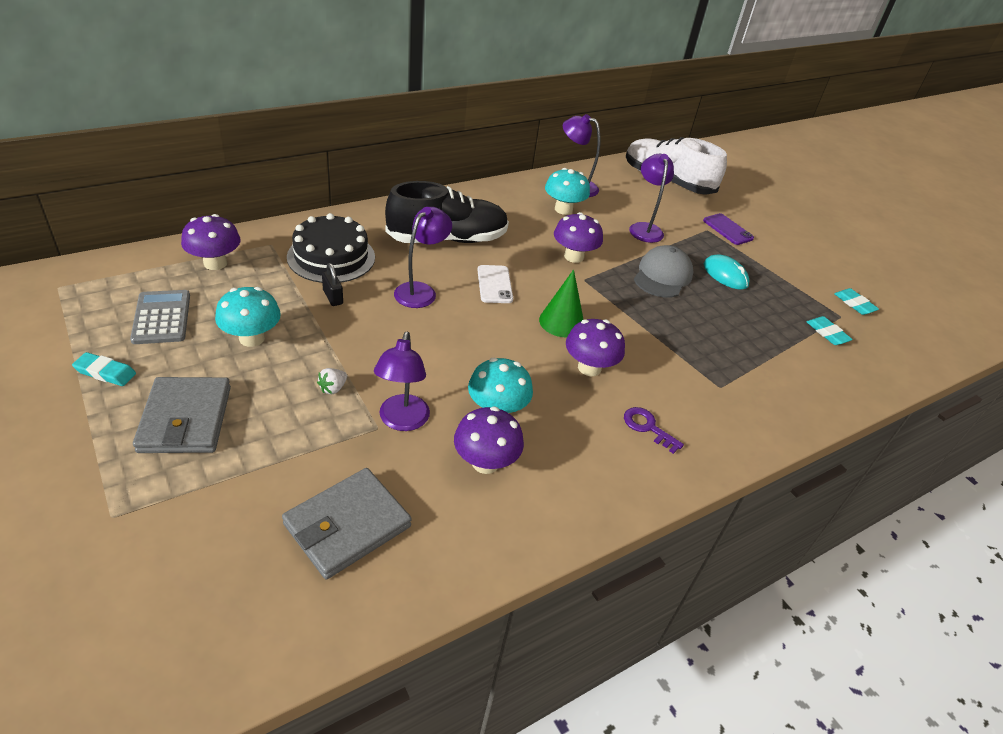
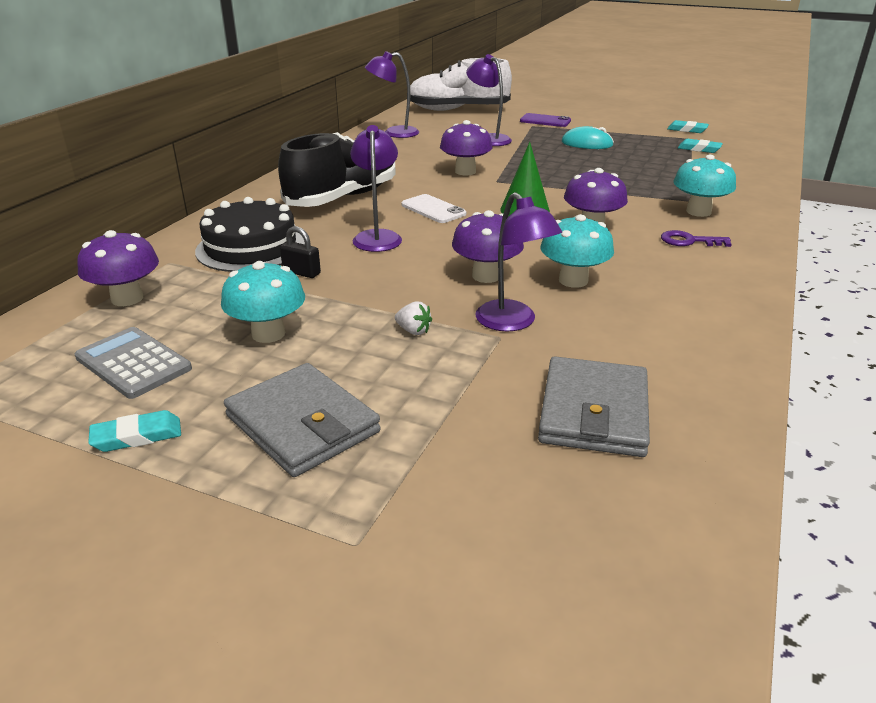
camera: 30 degrees left, 10 degrees down
white strawberry [317,368,347,394] -> white strawberry turned 60 degrees counterclockwise [395,301,432,335]
purple mushroom [454,407,524,474] -> purple mushroom moved to [452,210,524,283]
turquoise mushroom [545,168,590,215] -> turquoise mushroom moved to [673,155,736,217]
grey cap [634,245,693,298] -> none

